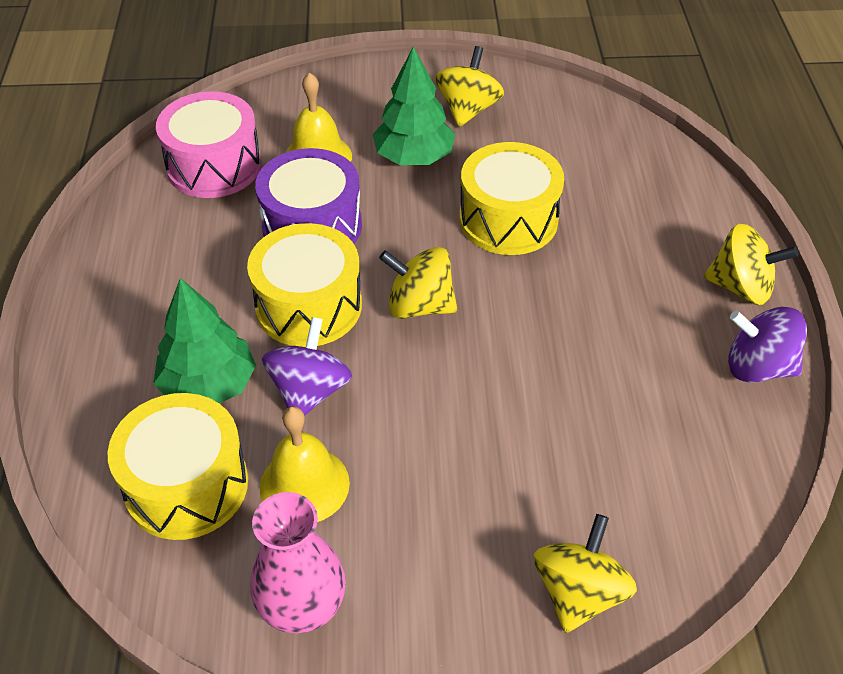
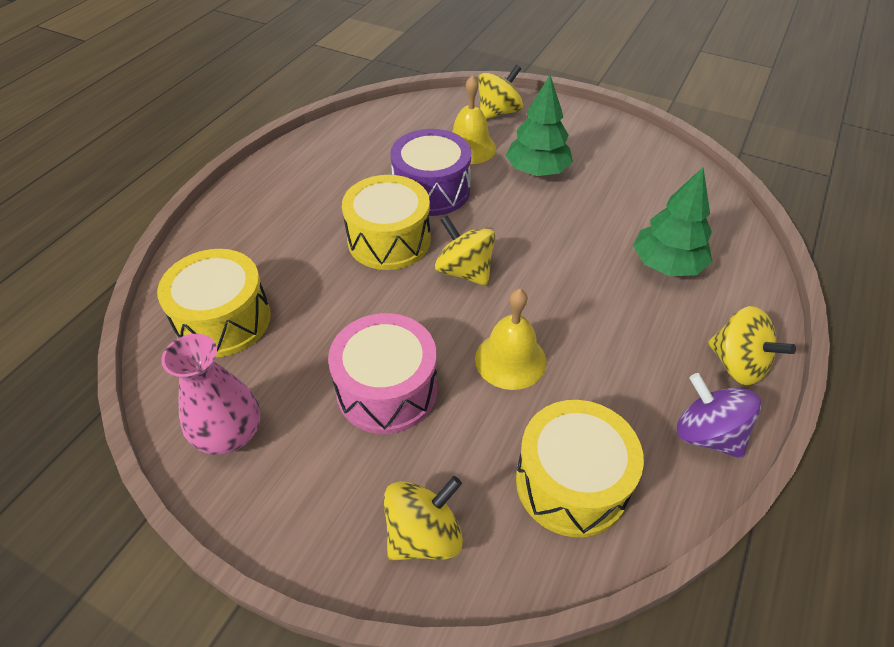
camera: 30 degrees right, 0 degrees up
green tree [153,278,256,404] -> green tree moved to [633,167,712,276]
pink drum [156,91,261,198] -> pink drum moved to [328,313,437,434]
yellow bell [260,406,350,522] -> yellow bell moved to [475,289,547,390]
purple spinning top [262,317,352,416] -> none
yellow spinning top [435,46,504,127] -> yellow spinning top moved to [478,65,523,119]
yellow drum [460,142,564,255] -> yellow drum moved to [516,400,644,537]

